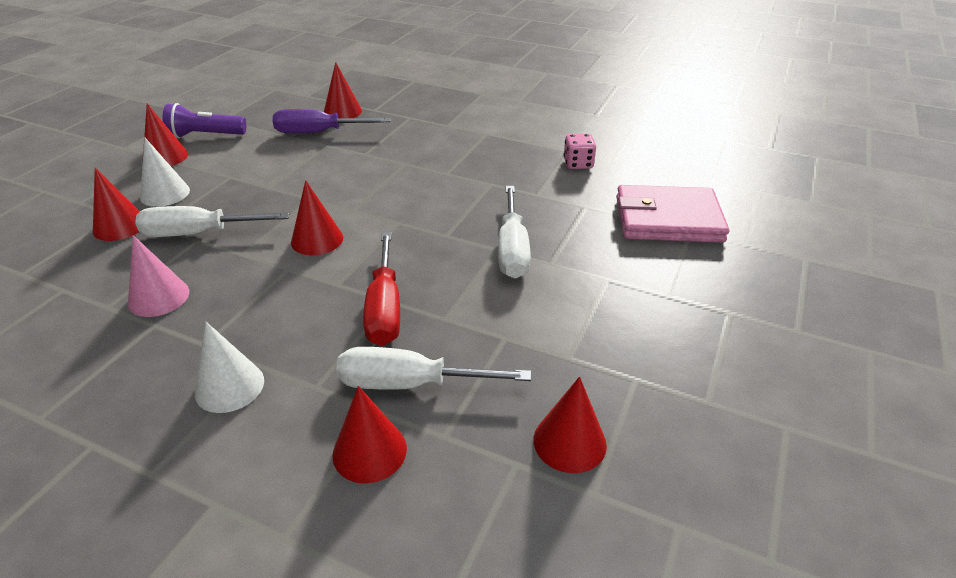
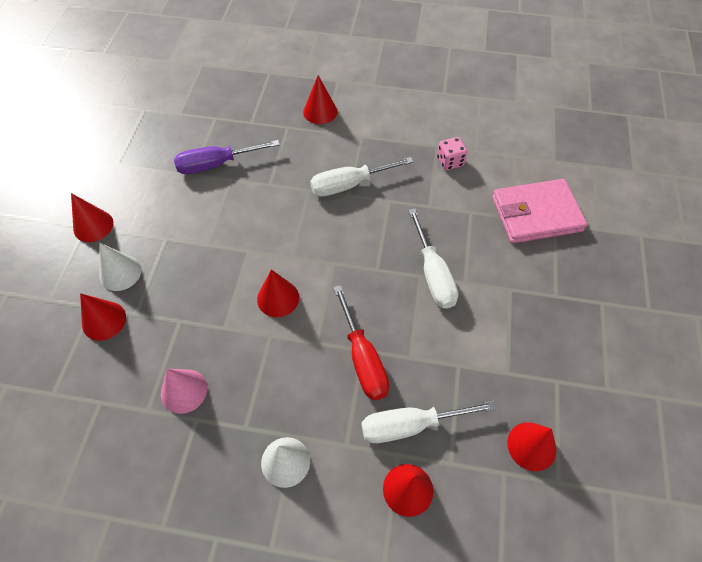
camera: 15 degrees left, 20 degrees up
white screwdriver [135,206,289,237] -> white screwdriver moved to [310,157,413,197]
purple flashlight [163,103,246,138] -> none
red cone [324,62,362,118] -> red cone moved to [303,75,337,124]

